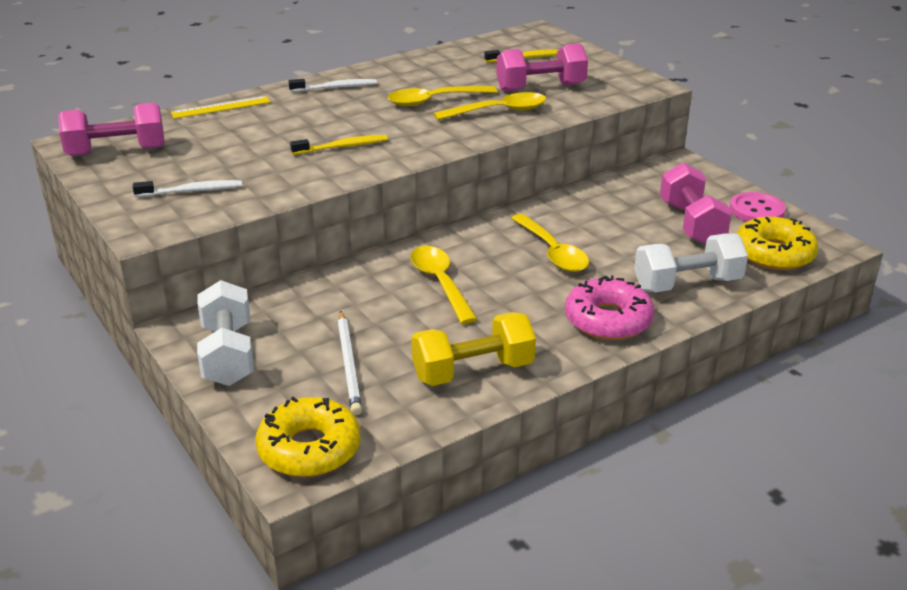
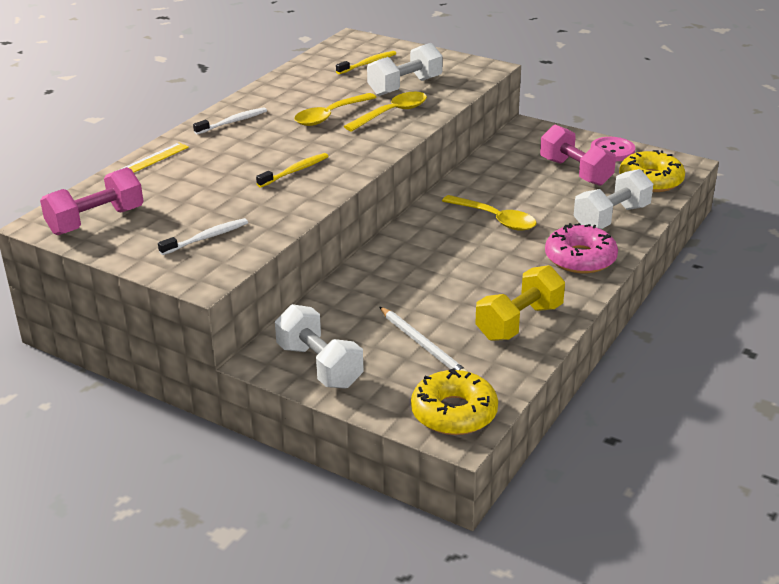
camera: 25 degrees left, 0 degrees up
yellow spoon [411,246,477,324] -> none
pink dumbbell [496,43,588,92] -> white dumbbell [367,43,443,96]

